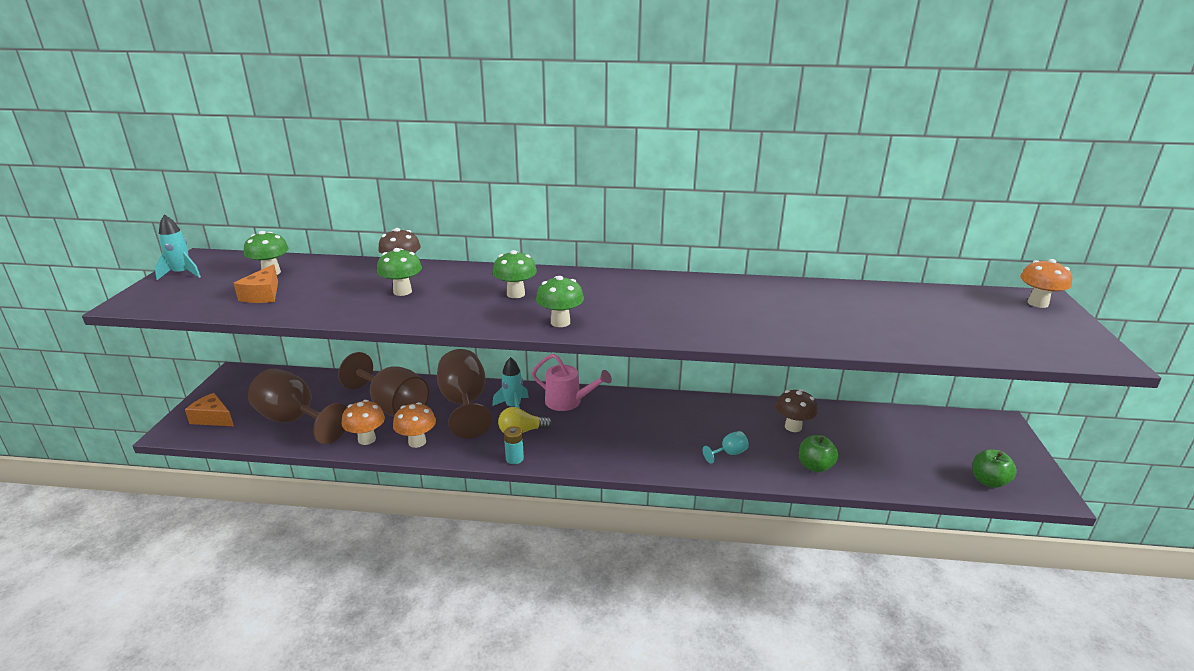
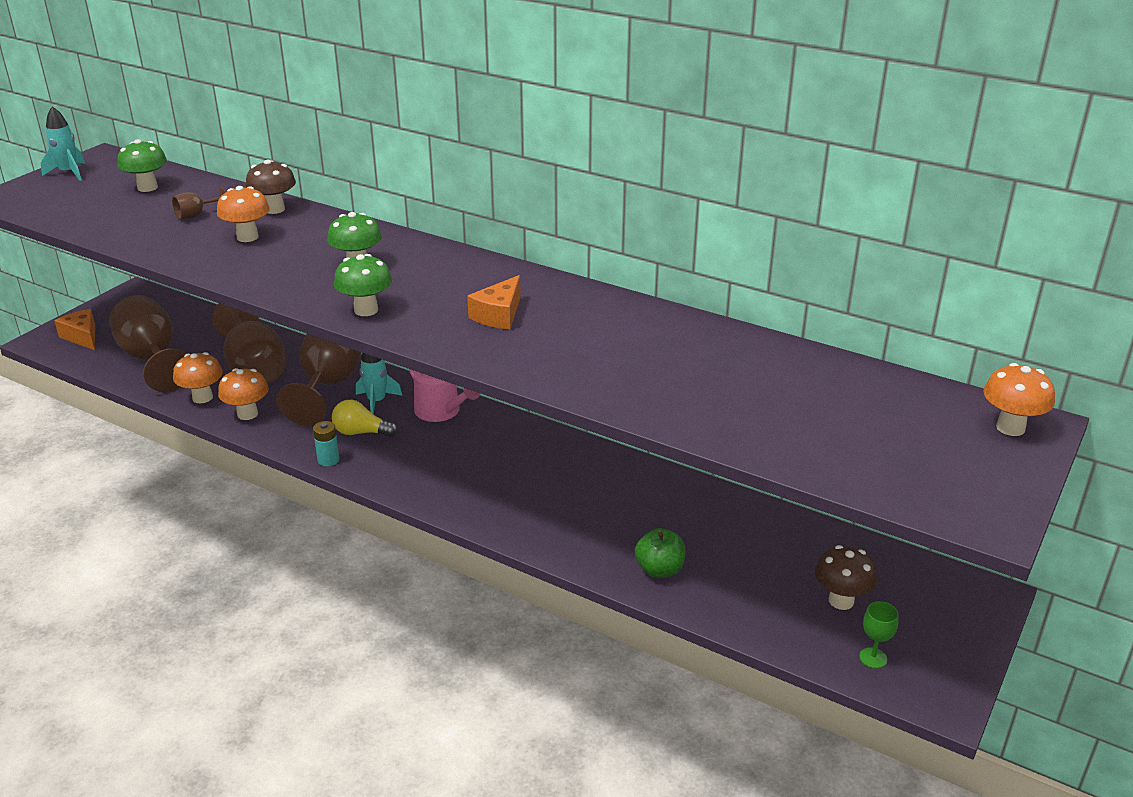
camera: 25 degrees right, 5 degrees up
orange cheese [234,264,278,303] -> orange cheese moved to [467,275,521,329]
green mushroom [377,248,422,296] -> orange mushroom [217,186,270,242]
turquoise goblet [703,431,749,464] -> none
brown mushroom [776,389,817,432] -> brown mushroom moved to [815,545,877,610]
green apple [973,449,1017,488] -> green goblet [859,601,899,669]
none -> brown goblet [172,188,226,219]

